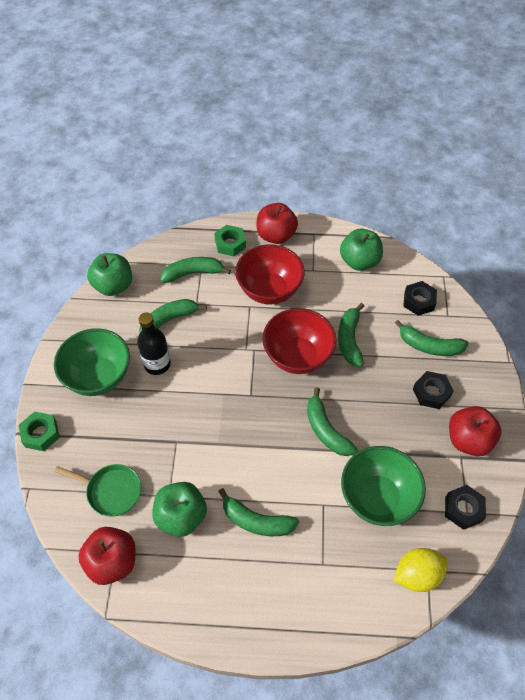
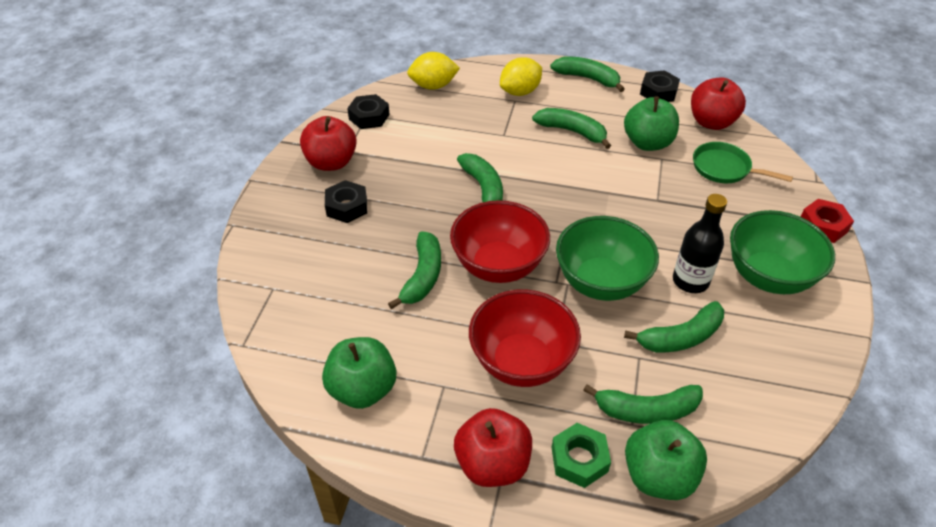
camera: 170 degrees left, 10 degrees down
green nut [19,412,60,451] -> red nut [801,199,854,243]
green apple [87,253,132,296] -> green apple moved to [625,420,707,500]
green bowl [341,446,426,526] -> green bowl moved to [556,216,659,301]
green banana [395,320,469,356] -> green banana moved to [550,56,625,92]
black nut [403,281,437,316] -> black nut moved to [640,70,680,102]
none -> yellow lemon [500,57,542,96]

